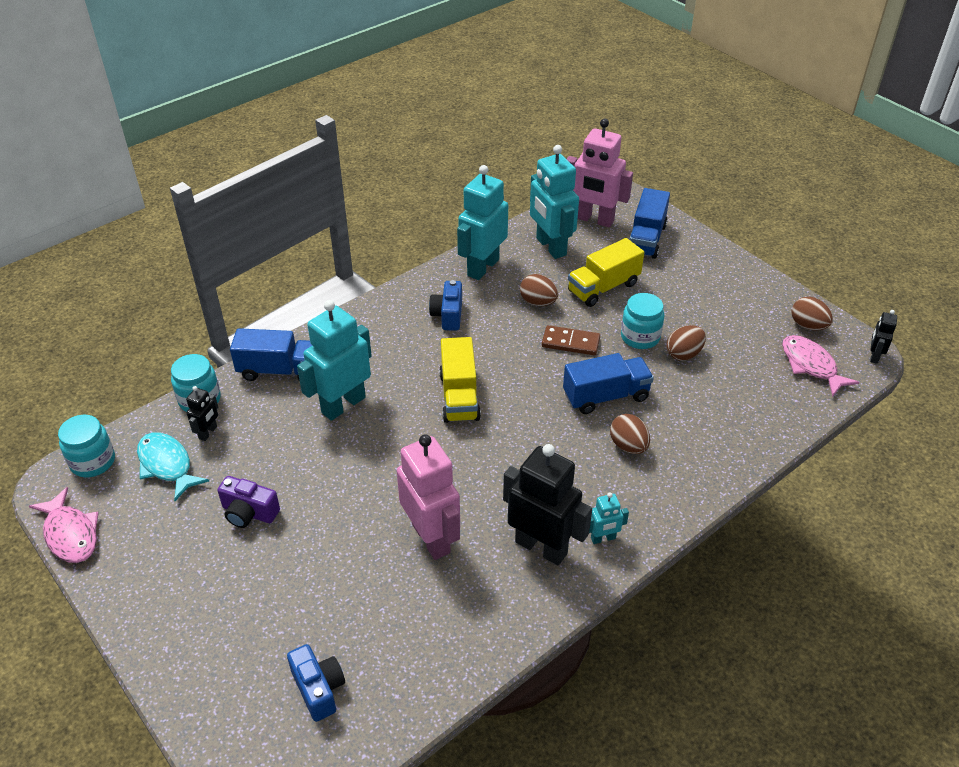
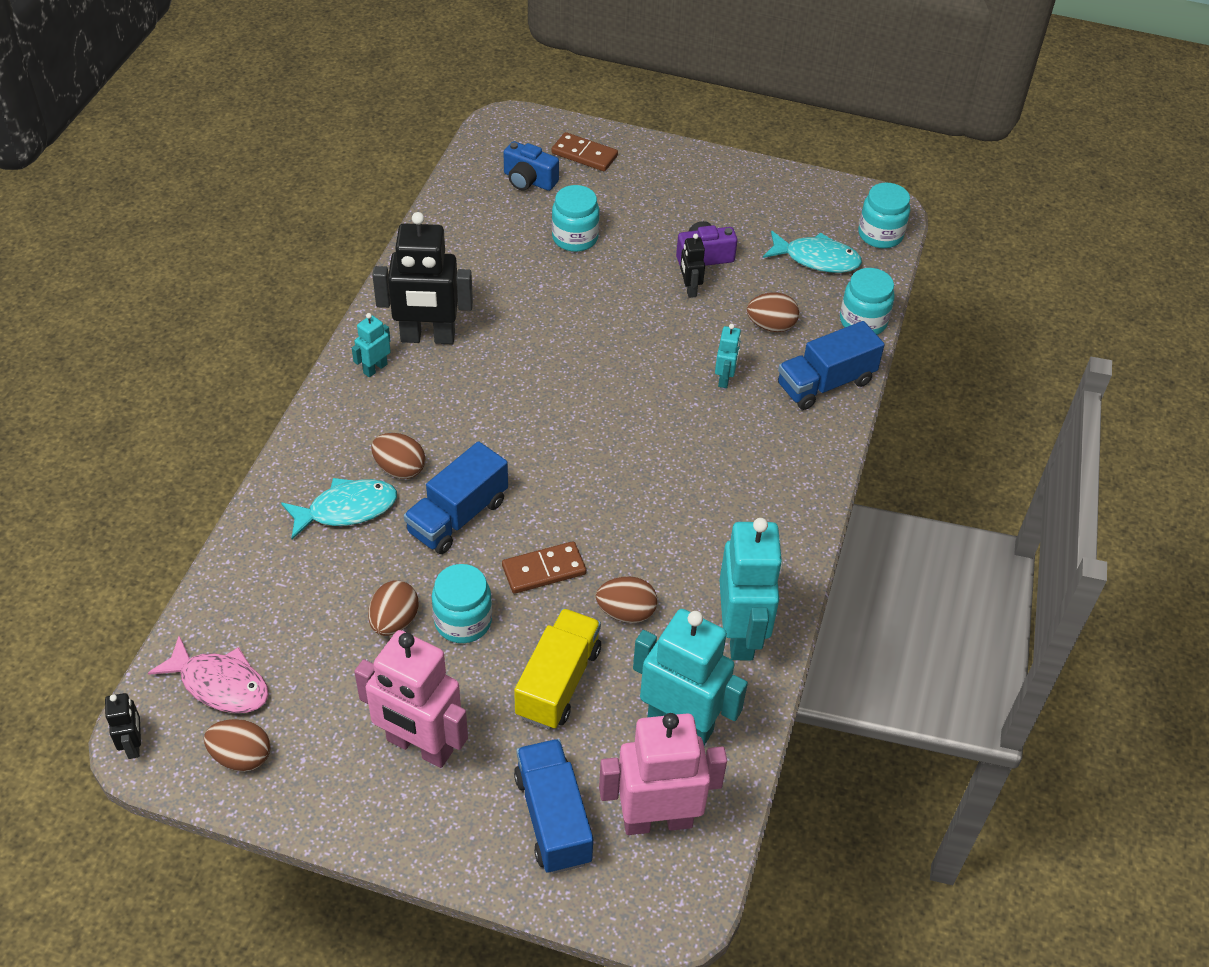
camera: 145 degrees right, 5 degrees up
pink fish [29,487,99,563] -> none
black robot [186,386,218,441] -> black robot moved to [680,234,705,298]
turquoise robot [297,300,372,421] -> turquoise robot [715,324,741,388], size x0.47
pink robot [397,434,460,560] -> pink robot moved to [354,630,468,768]
blue camera [429,280,462,331] -> none
yellow truck [439,337,481,423] -> none
none -> turquoise fish [281,478,397,539]
none -> brown domino [551,132,618,171]
none -> turquoise jar [552,185,600,252]
none -> brown egg [747,292,799,332]

